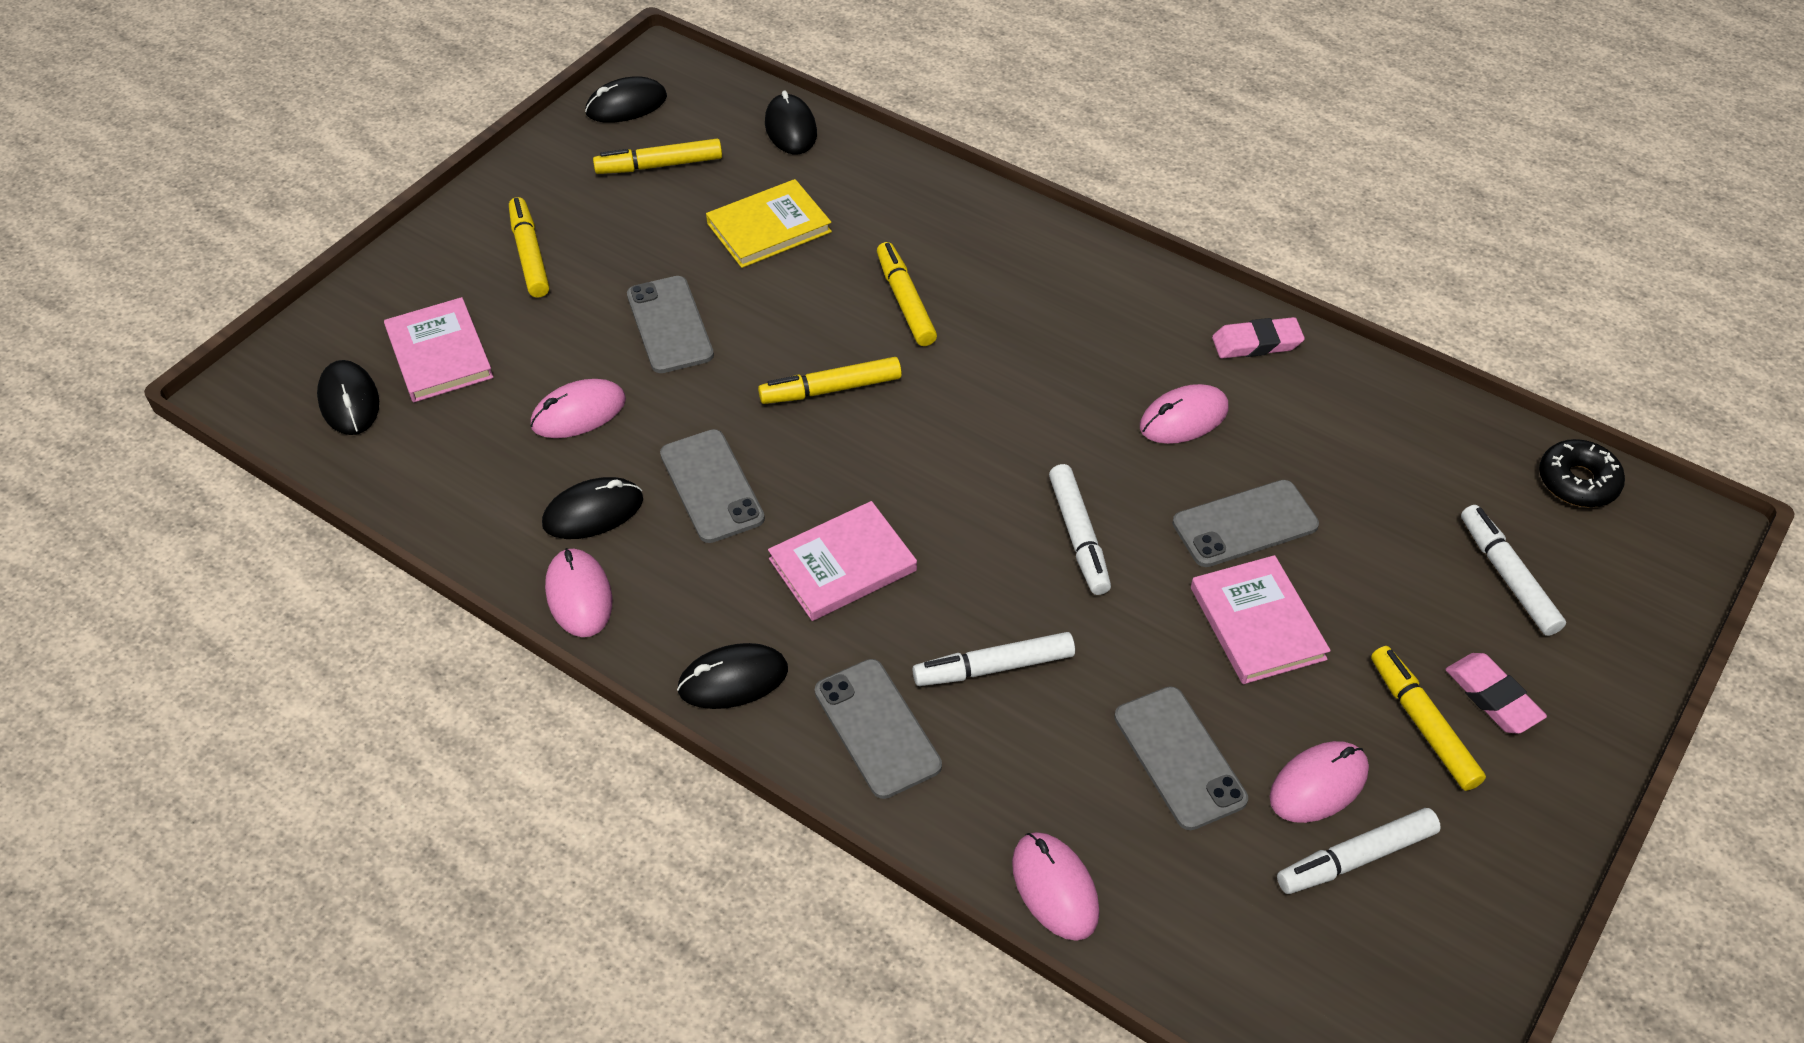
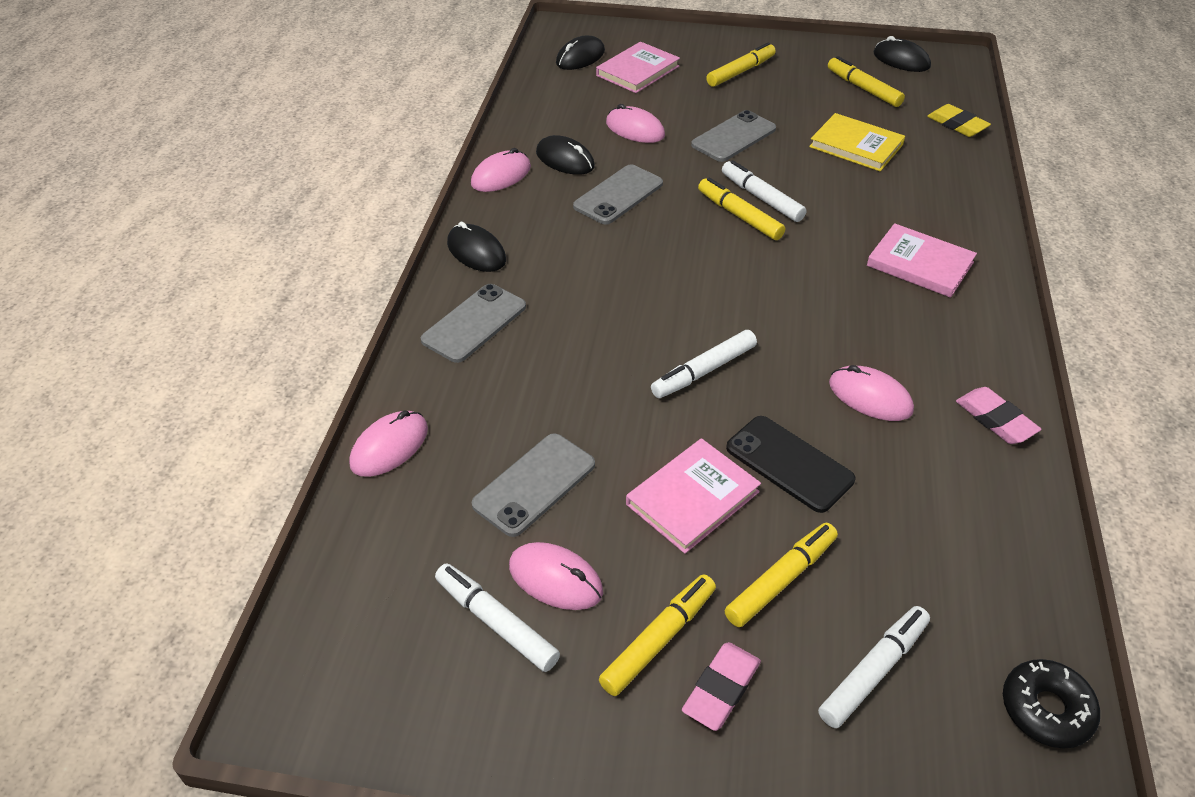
camera: 65 degrees right, 5 degrees down
black mouse [765,91,817,154] -> yellow eraser [927,104,991,137]
pink book [768,501,917,621] -> pink book moved to [867,223,977,298]
yellow marker [877,242,937,346] -> yellow marker moved to [725,523,838,627]
white marker [912,632,1075,686] -> white marker moved to [722,160,807,222]
grey phone [1172,480,1319,567] -> black phone [726,416,855,513]

